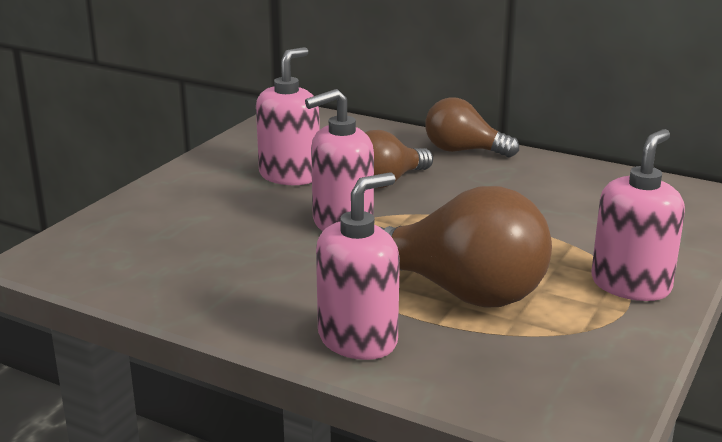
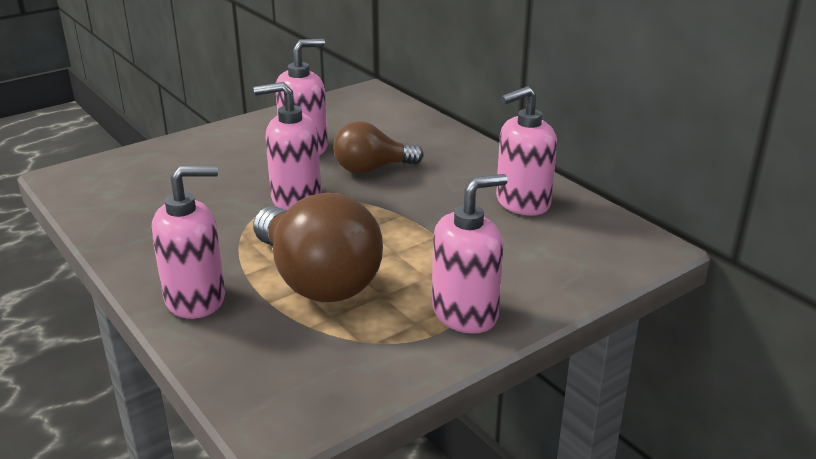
camera: 25 degrees right, 5 degrees up
brown light bulb [425,97,519,157] -> none
none -> pink soap dispenser [496,86,557,216]

